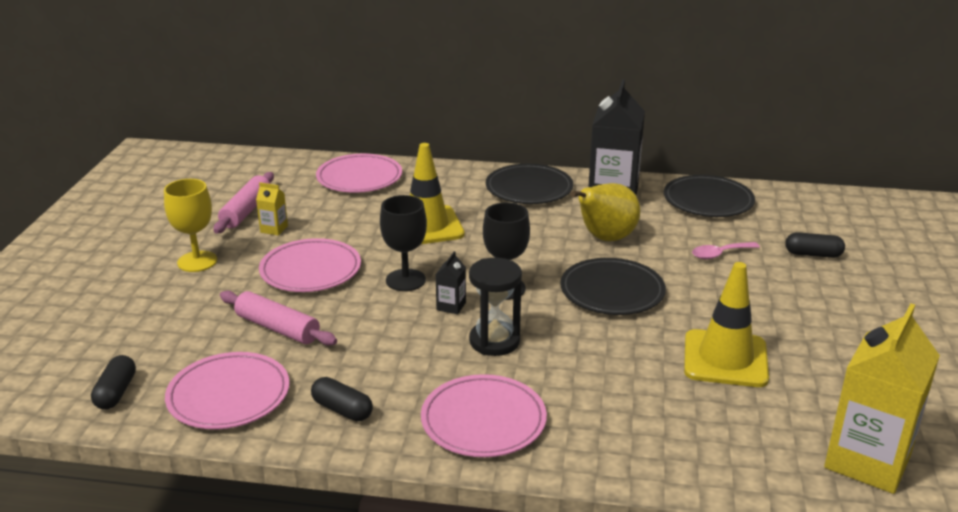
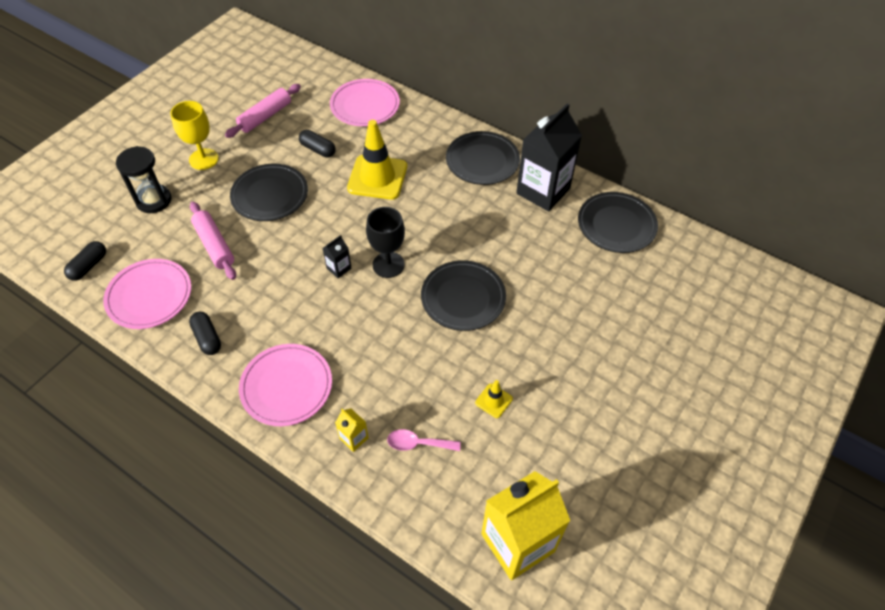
camera: 25 degrees right, 25 degrees up
yellow carton [256,182,288,236] -> yellow carton moved to [335,408,369,452]
pink plate [259,238,361,292] -> black plate [230,164,308,221]
black goblet [380,195,427,291] -> none
black hourglass [469,258,522,356] -> black hourglass moved to [116,146,171,213]
yellow pear [570,183,640,241] -> none
yellow traffic cone [684,262,769,387] -> yellow traffic cone [475,380,513,418], size x0.45
pink spoon [692,242,760,259] -> pink spoon moved to [387,429,461,451]
black capsule [785,232,845,258] -> black capsule moved to [299,130,335,157]

